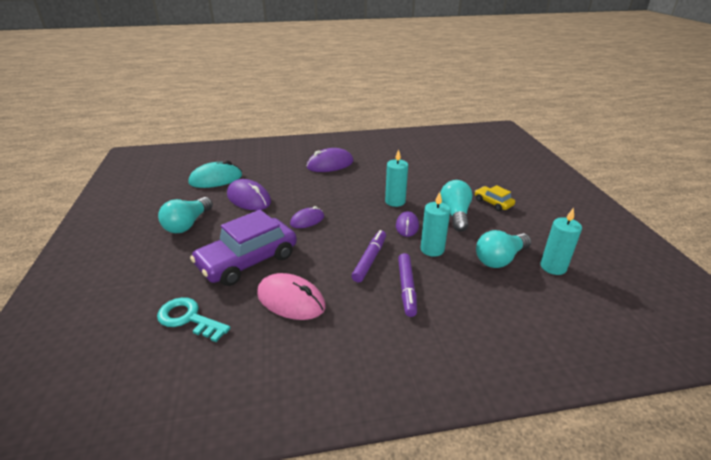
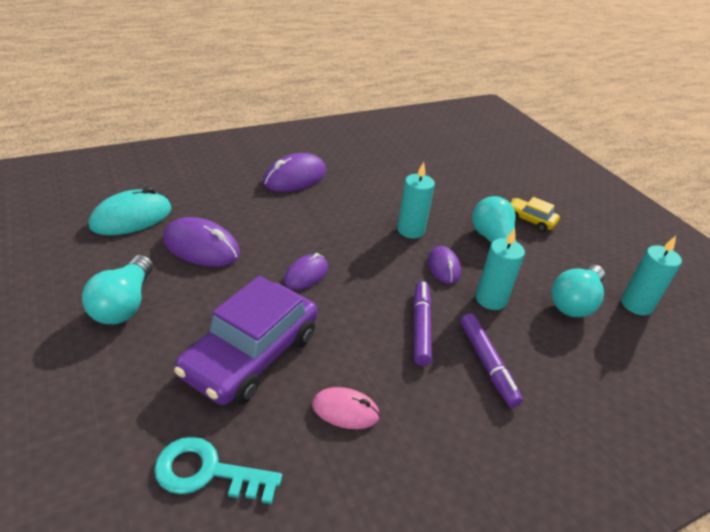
camera: 20 degrees left, 5 degrees up
pink mouse [257,273,326,320] -> pink mouse [312,387,380,429], size x0.62

